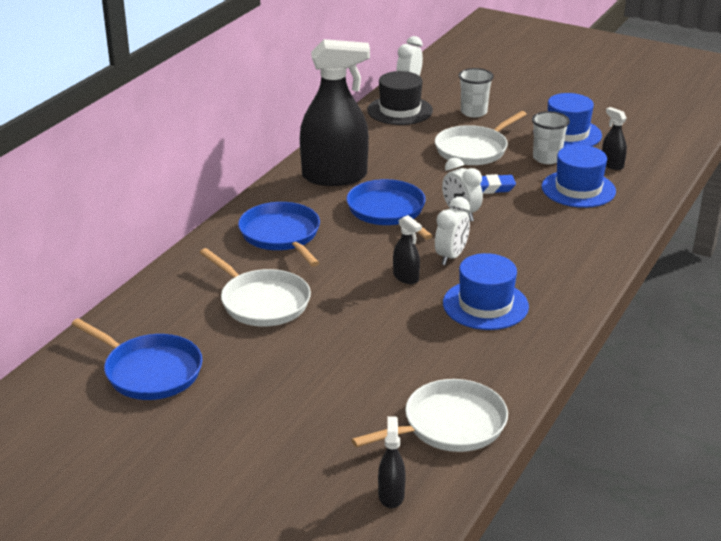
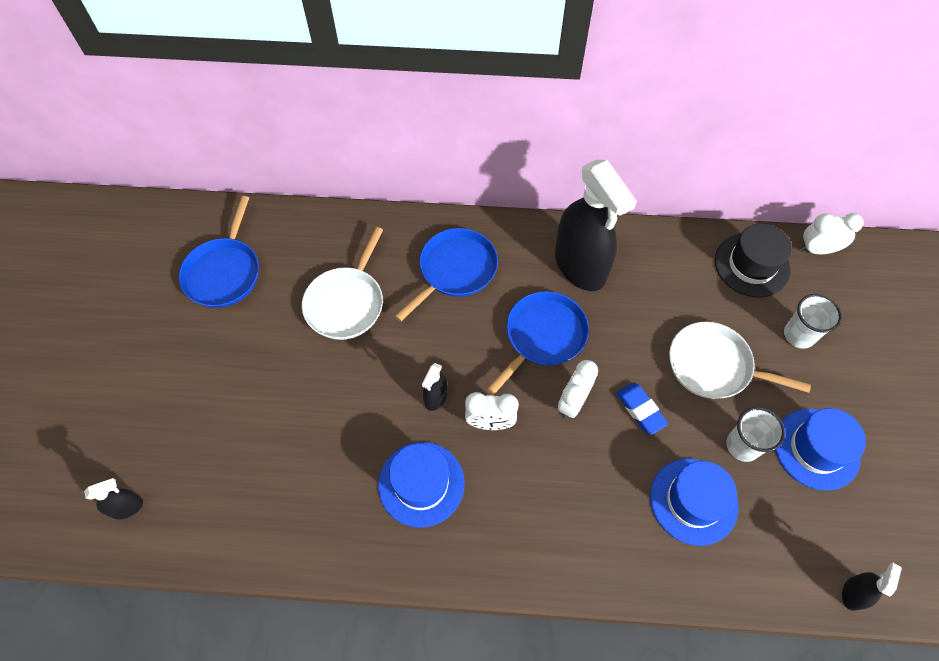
camera: 65 degrees right, 30 degrees up
white pan [351,379,508,452] -> none
black spray bottle [602,107,627,170] -> black spray bottle moved to [842,563,901,611]

